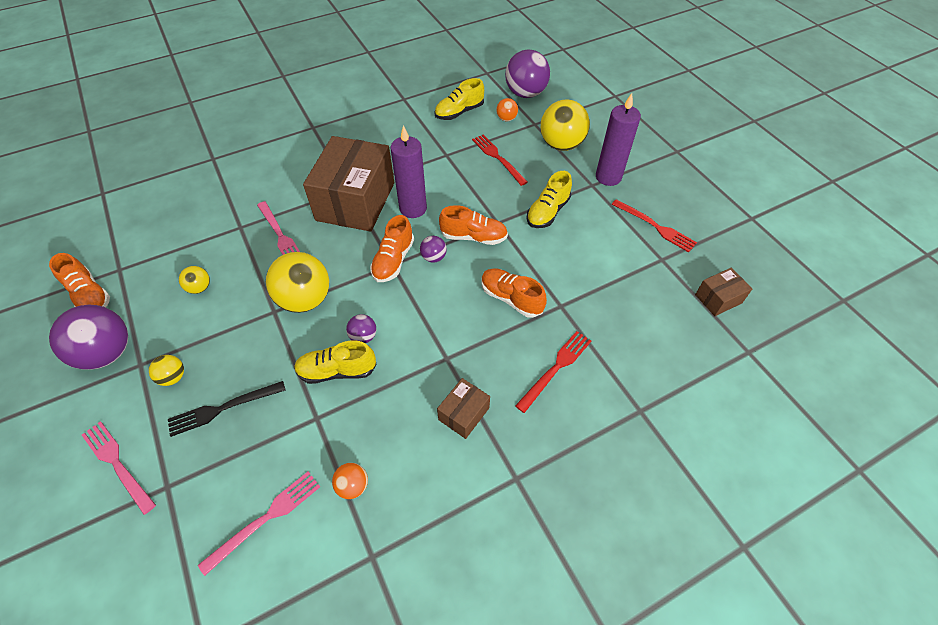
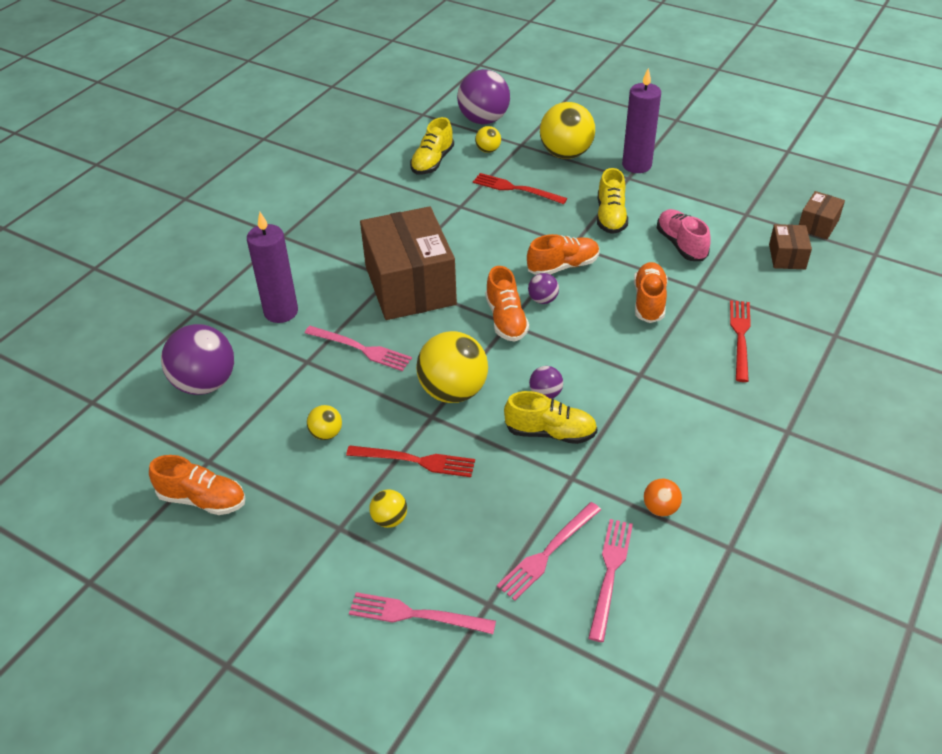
camera: 30 degrees left, 10 degrees down
purple ball [49,305,128,370] -> purple ball moved to [161,324,234,395]
black fork [168,381,286,437] -> none
yellow shoe [294,340,376,384] -> yellow shoe turned 135 degrees counterclockwise [504,391,598,444]
purple candle [390,125,427,218] -> purple candle moved to [247,212,298,323]
brown box [437,378,490,439] -> brown box moved to [769,224,812,269]
orange shoe [482,268,547,318] -> orange shoe turned 90 degrees clockwise [634,262,668,323]
orange ball [496,98,518,121] -> yellow ball [475,126,501,153]
red fork [612,199,697,252] -> red fork moved to [346,445,475,477]
none -> pink fork [497,502,601,601]
none -> pink shoe [657,209,711,261]

